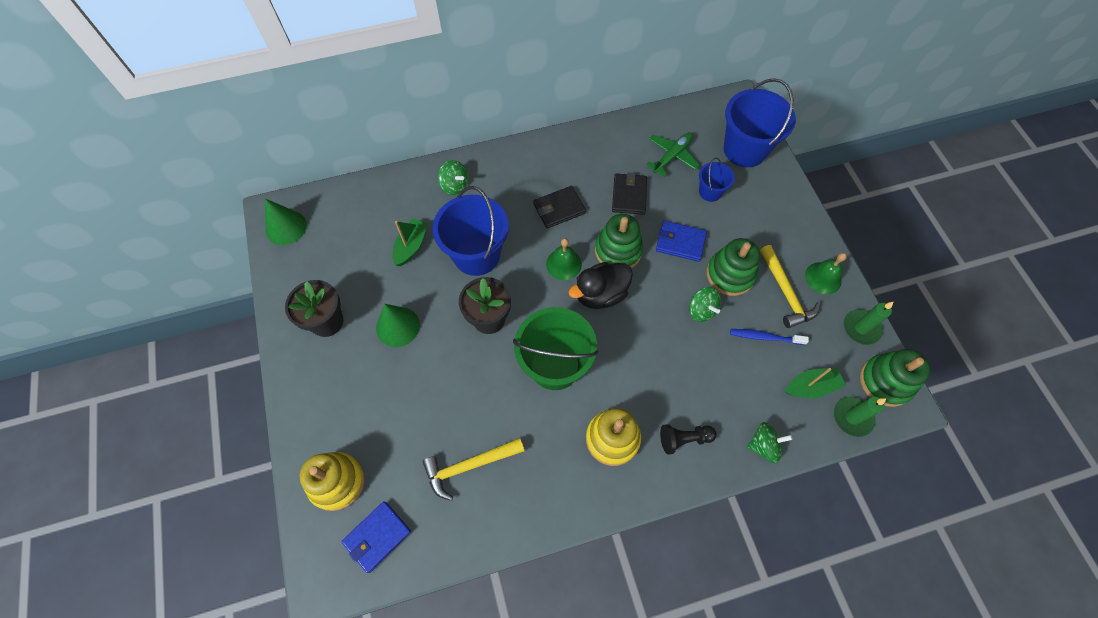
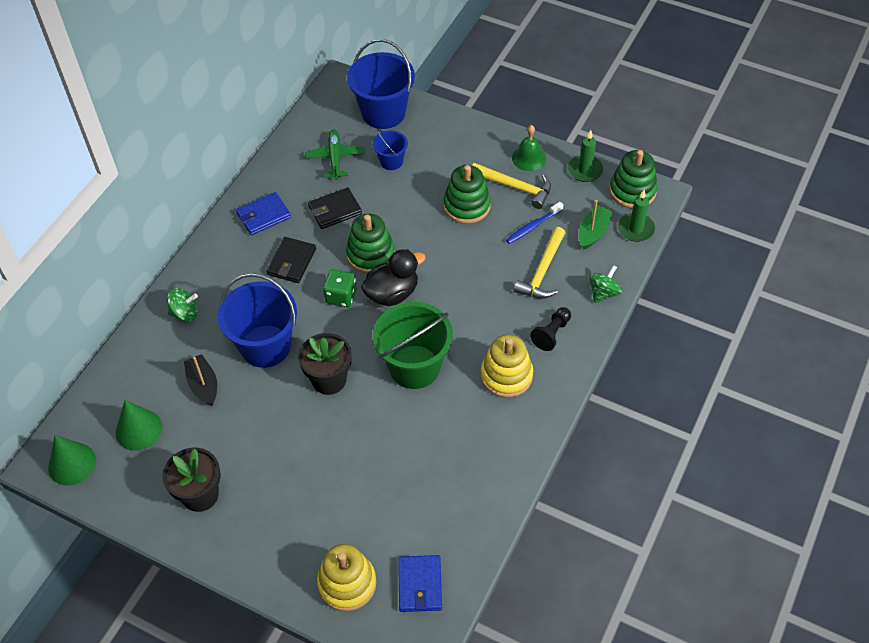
camera: 45 degrees left, 10 degrees down
green cone [376,304,420,347] -> green cone moved to [116,400,162,451]
green boat [393,218,428,266] -> black boat [184,354,217,406]
yellow hammer [422,438,524,501] -> yellow hammer moved to [514,227,565,299]
green bell [546,238,582,280] -> green dice [323,269,357,307]
black duck [569,262,633,309] -> black duck turned 135 degrees counterclockwise [361,249,426,306]
black wallet [612,172,647,215] -> black wallet turned 75 degrees counterclockwise [308,187,362,229]
blue wallet [656,221,707,262] -> blue wallet moved to [236,192,291,235]
green spinning top [689,287,721,322] -> none

